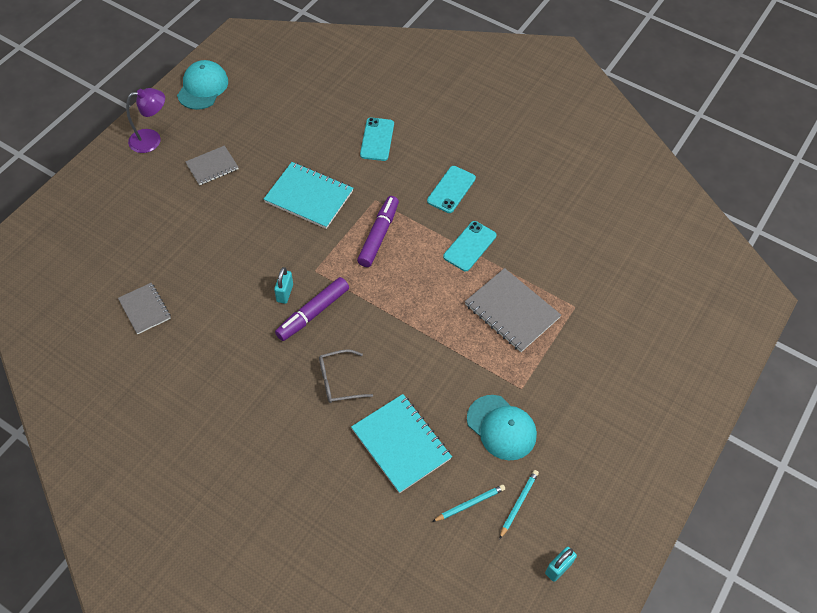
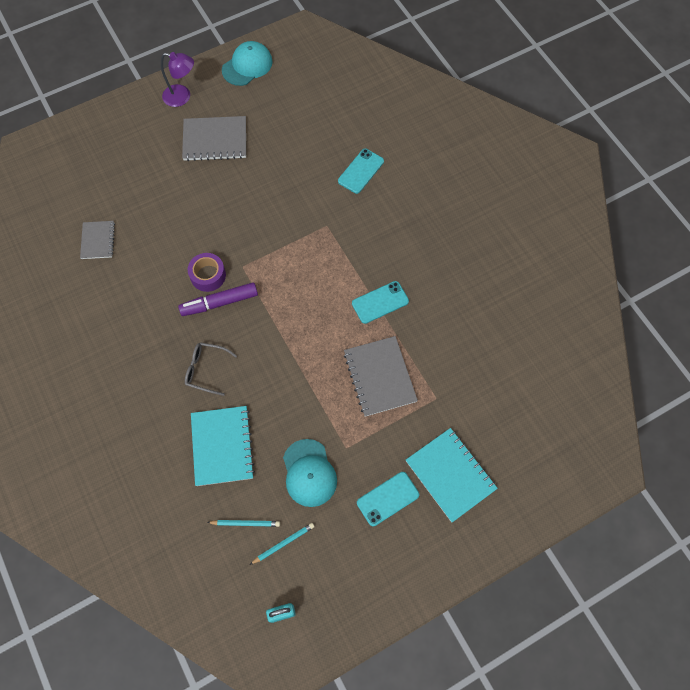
camera: 30 degrees right, 10 degrees up
grey notebook [185,145,239,185] -> grey notebook [182,116,246,161], size x1.64
turquoise notebook [264,162,353,229] -> turquoise notebook moved to [406,428,498,522]
turquoise padlock [274,267,293,304] -> purple tape [188,253,226,292]
purple marker [357,196,399,267] -> none
turquoise phone [427,166,476,213] -> turquoise phone moved to [357,472,419,526]

